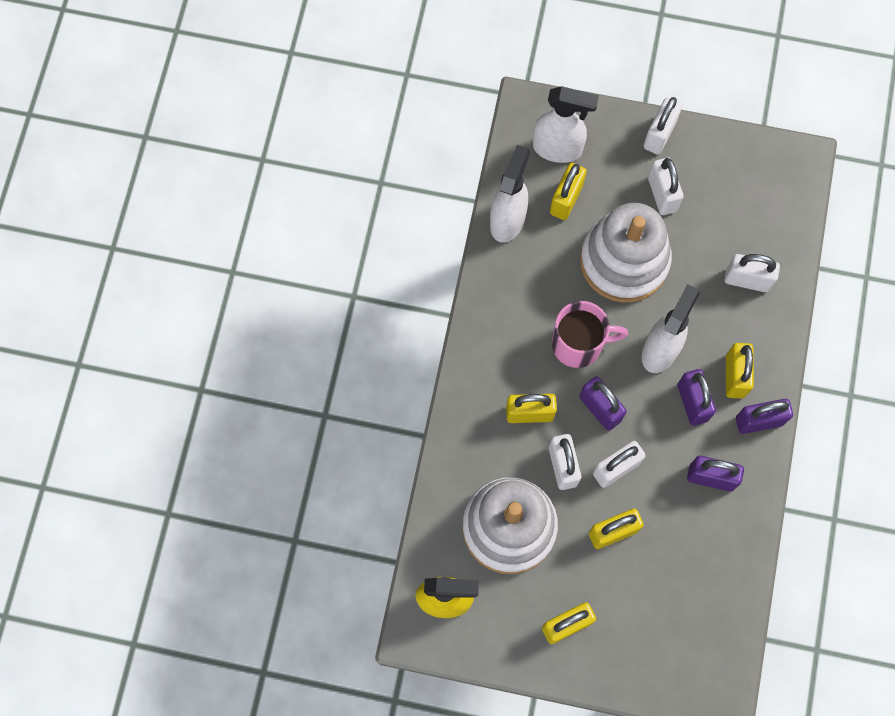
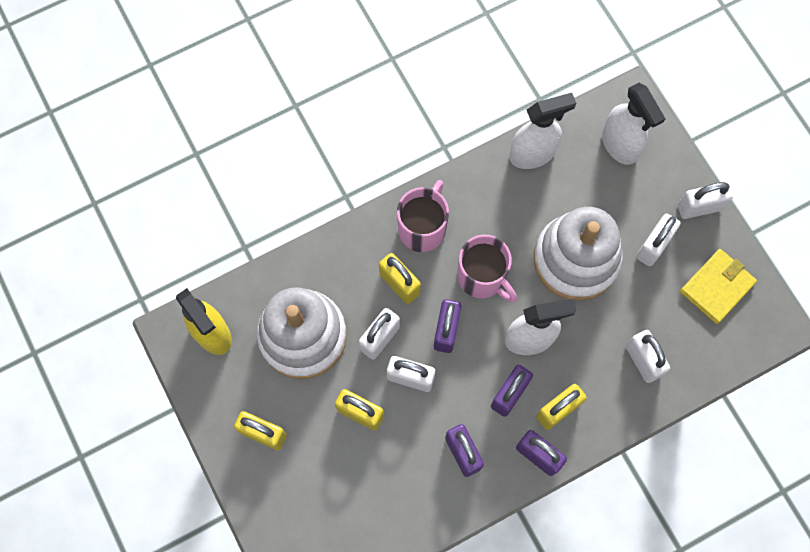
camera: 50 degrees right, 0 degrees up
yellow padlock [550,163,587,220] -> none
none -> pink mug [397,180,449,252]
none -> yellow wallet [680,249,757,324]

